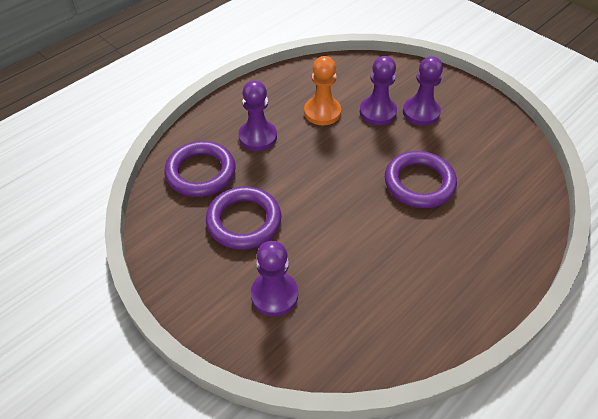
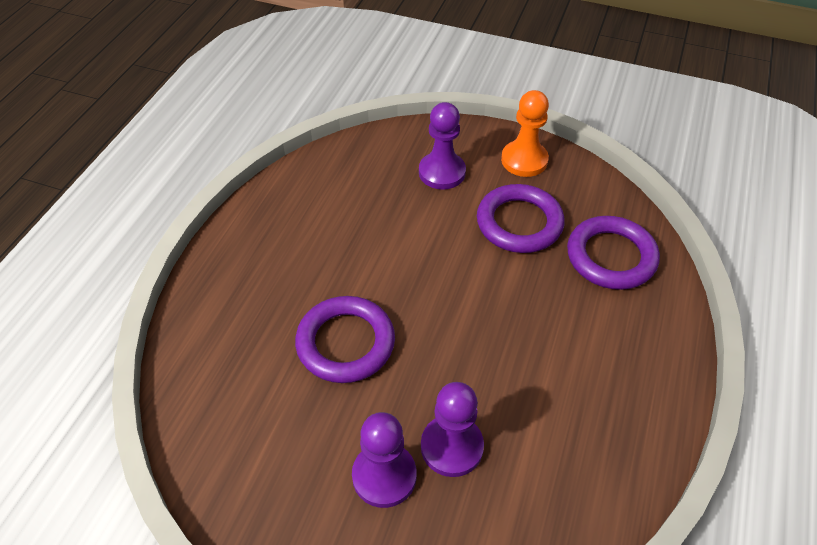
camera: 155 degrees right, 0 degrees up
purple pawn [239,80,277,151] -> none
orange pawn [304,56,341,125] -> orange pawn moved to [501,90,549,177]

